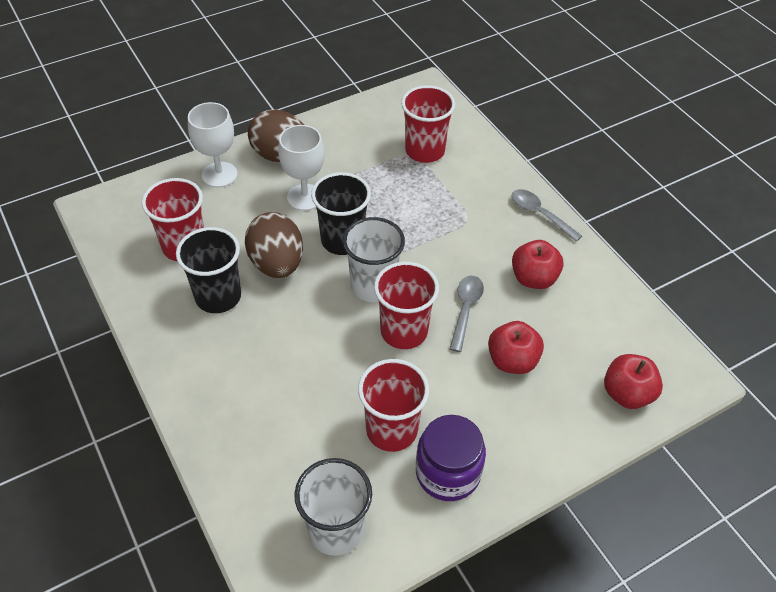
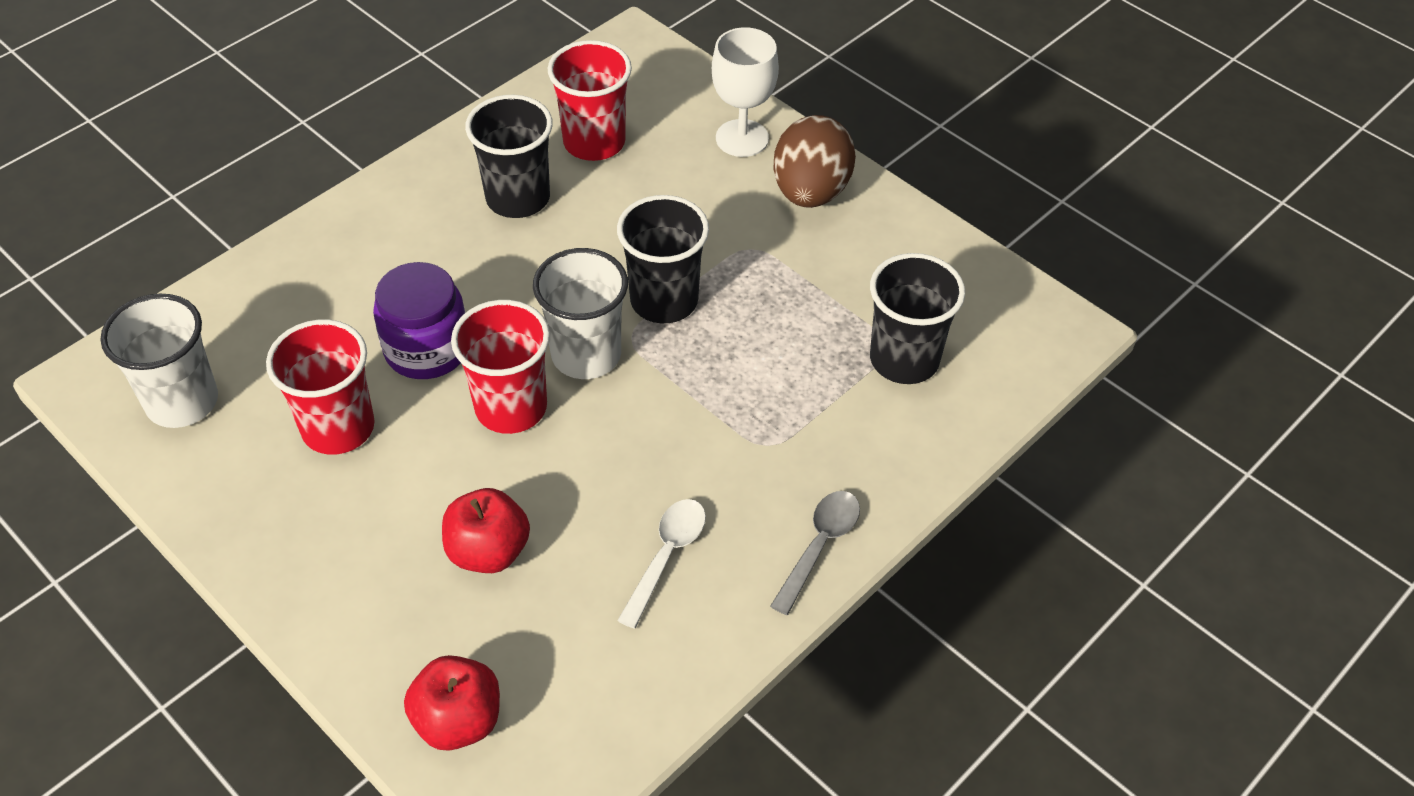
camera: 75 degrees right, 0 degrees up
brown egg [245,212,303,278] -> none
white goblet [278,125,324,211] -> none
red cup [401,85,455,163] -> black cup [870,253,965,384]
purple jar [416,415,486,501] -> purple jar moved to [373,262,465,379]
grey spoon [450,276,484,352] -> none
red apple [512,240,564,289] -> white spoon [617,499,706,629]

